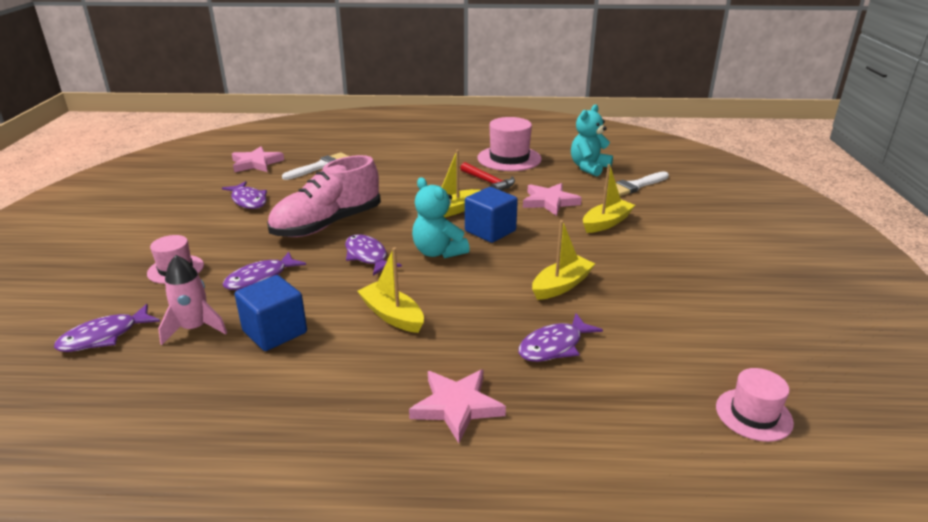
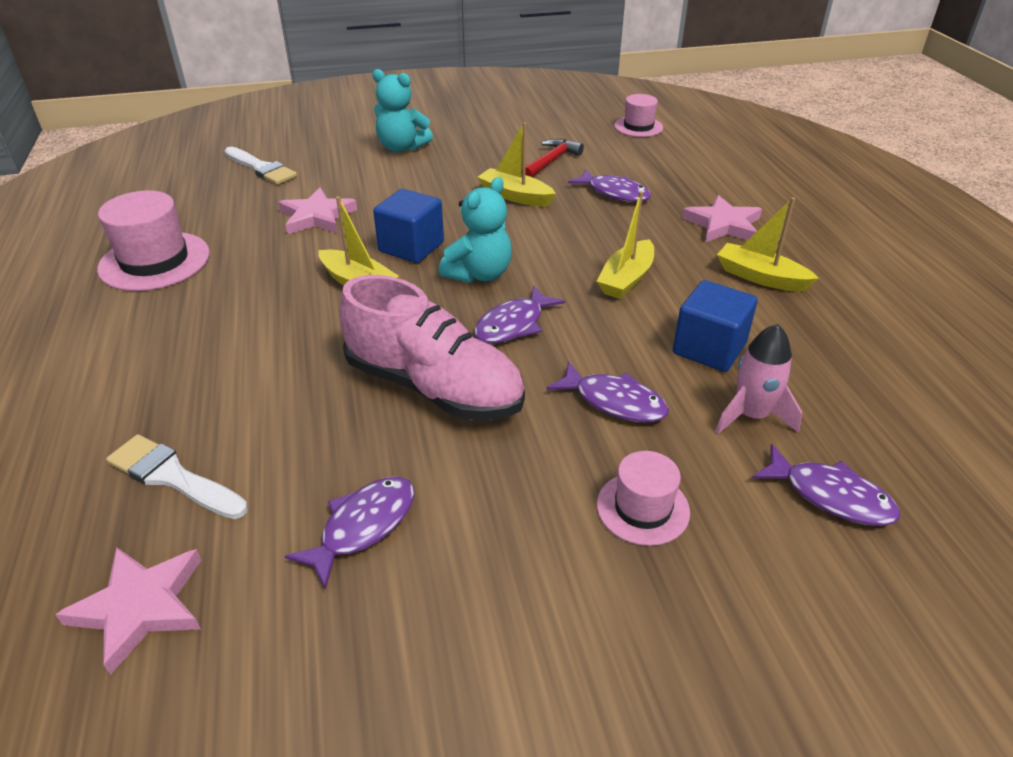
camera: 105 degrees left, 10 degrees up
red hammer [460,162,515,191] -> red hammer moved to [525,139,584,177]
turquoise teddy bear [571,104,613,177] -> turquoise teddy bear moved to [372,69,433,152]
yellow boat [583,164,635,233] -> yellow boat moved to [717,197,819,291]

